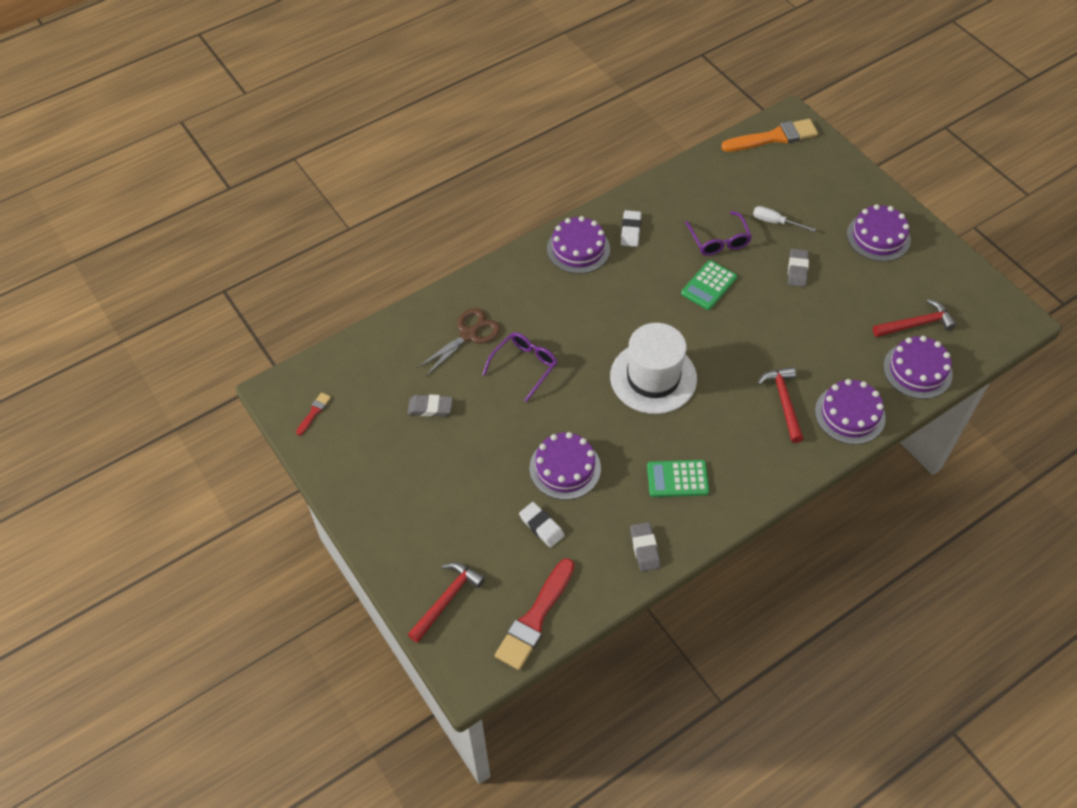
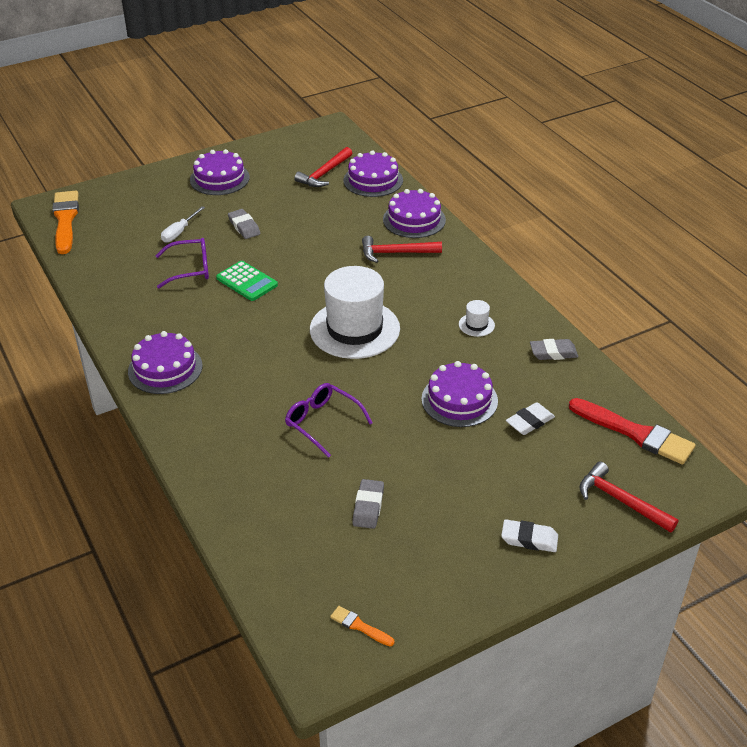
camera: 85 degrees left, 15 degrees down
red brush [296,392,331,436] -> orange brush [330,606,395,646]
brown scissors [416,308,500,377] -> none
white eraser [621,210,641,247] -> white eraser moved to [501,519,558,552]
green calculator [647,460,709,497] -> white hat [459,300,495,337]
grey eraser [788,249,809,287] -> grey eraser turned 45 degrees clockwise [228,209,261,239]
red hammer [873,299,957,337] -> red hammer turned 135 degrees counterclockwise [294,147,352,187]

